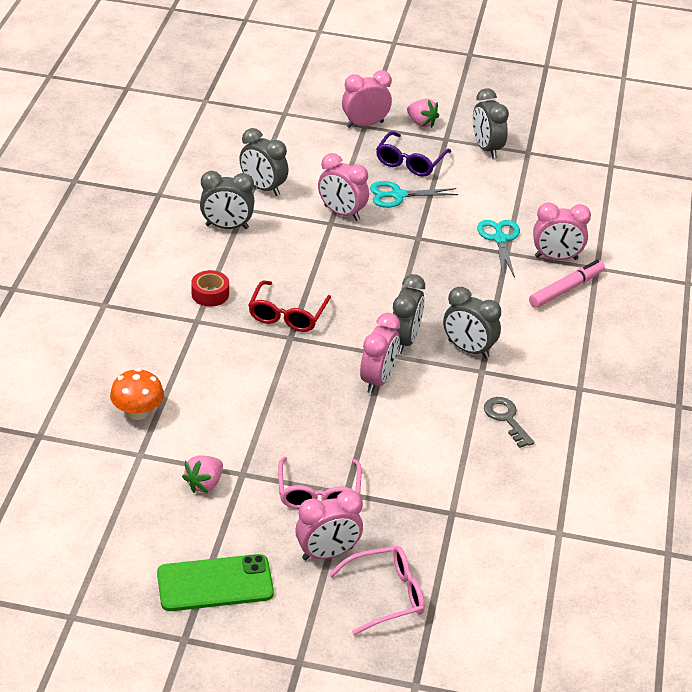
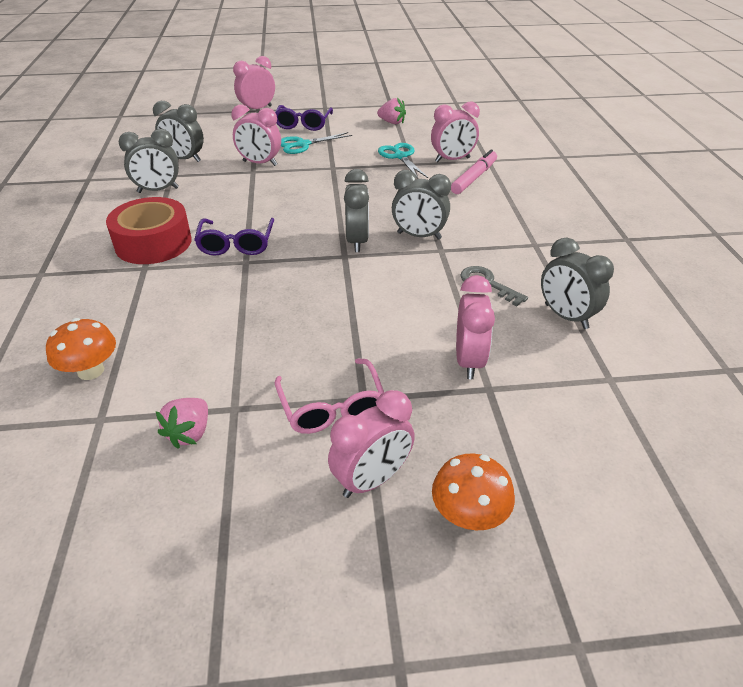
camera: 15 degrees left, 0 degrees up
green phone [157,554,274,611] -> none
red tape [191,270,229,307] -> red tape [106,197,192,264], size x1.96
red glasses [248,280,331,332] -> purple glasses [194,218,274,256]
pink glasses [328,546,425,635] -> orange mushroom [432,453,515,530]
pink clock [360,313,400,394] -> pink clock moved to [456,275,495,379]
pink strawberry [407,99,439,128] -> pink strawberry moved to [377,98,406,124]
grey clock [473,88,509,159] -> grey clock moved to [541,238,614,329]

